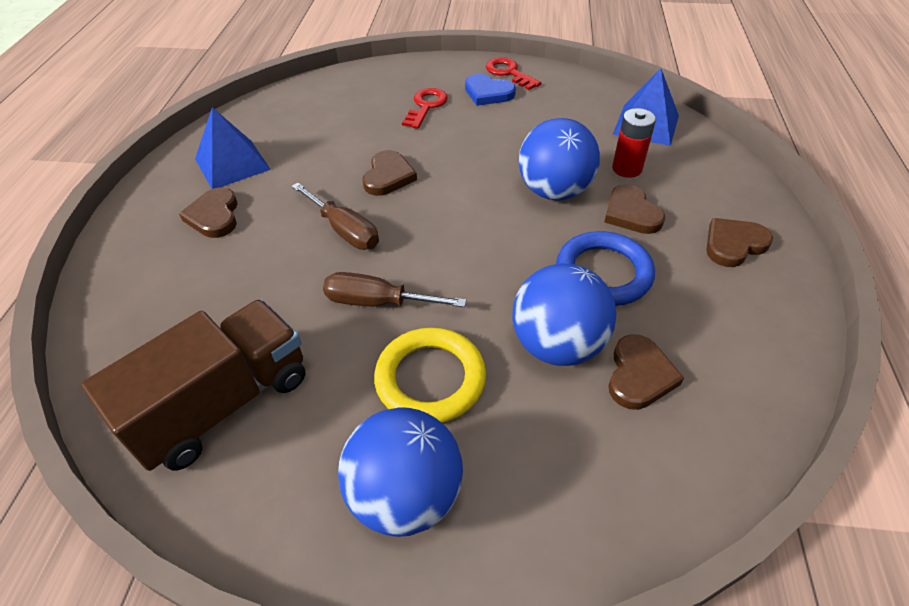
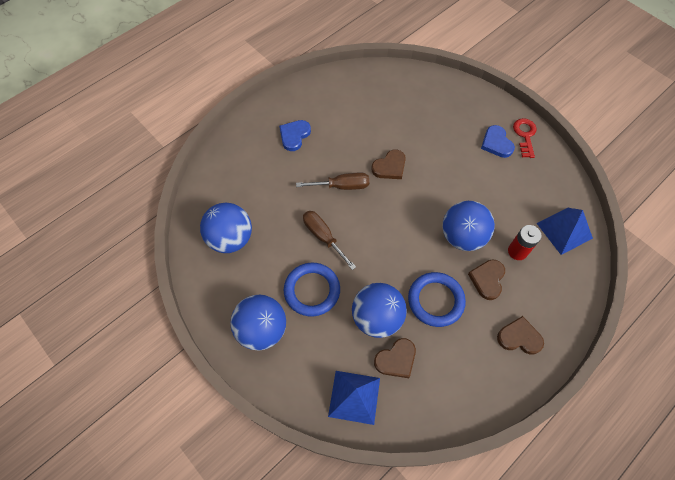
camera: 40 degrees right, 15 degrees up
brown truck [81,299,305,471] -> blue ball [200,203,252,253]
brown heart [179,188,238,238] -> blue heart [279,120,311,151]
blue pyramid [195,107,271,189] -> blue pyramid moved to [328,371,380,425]
brown screwdriver [291,183,379,250] -> brown screwdriver turned 90 degrees counterclockwise [296,173,369,190]
yellow ring [374,327,486,423] -> blue ring [284,263,340,317]
red key [402,88,448,129] -> none

